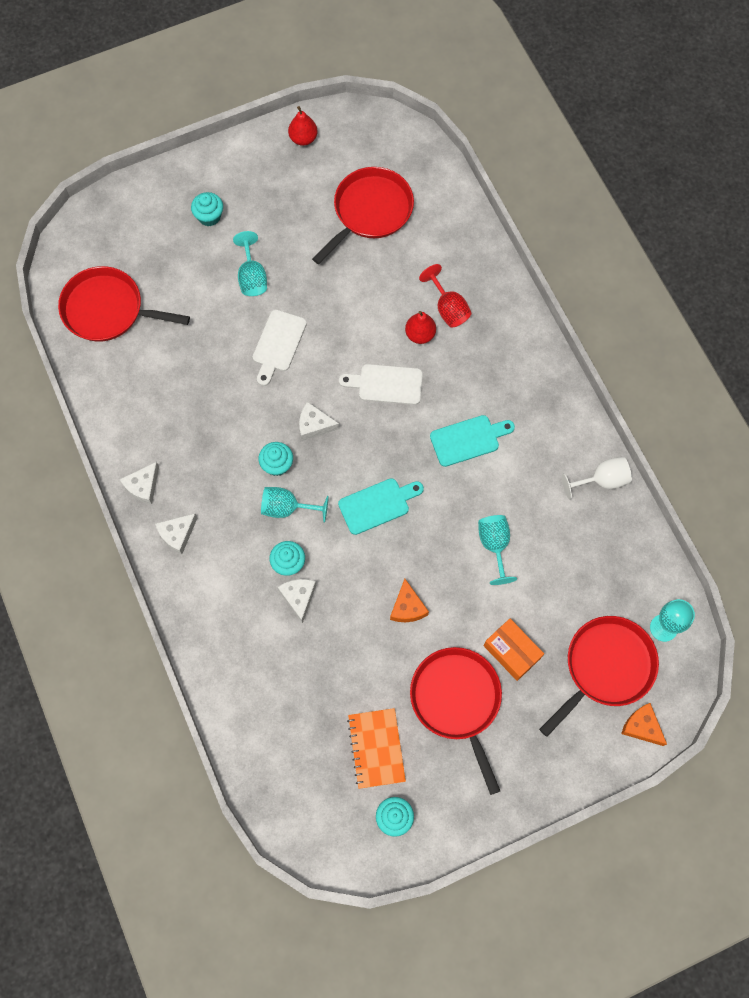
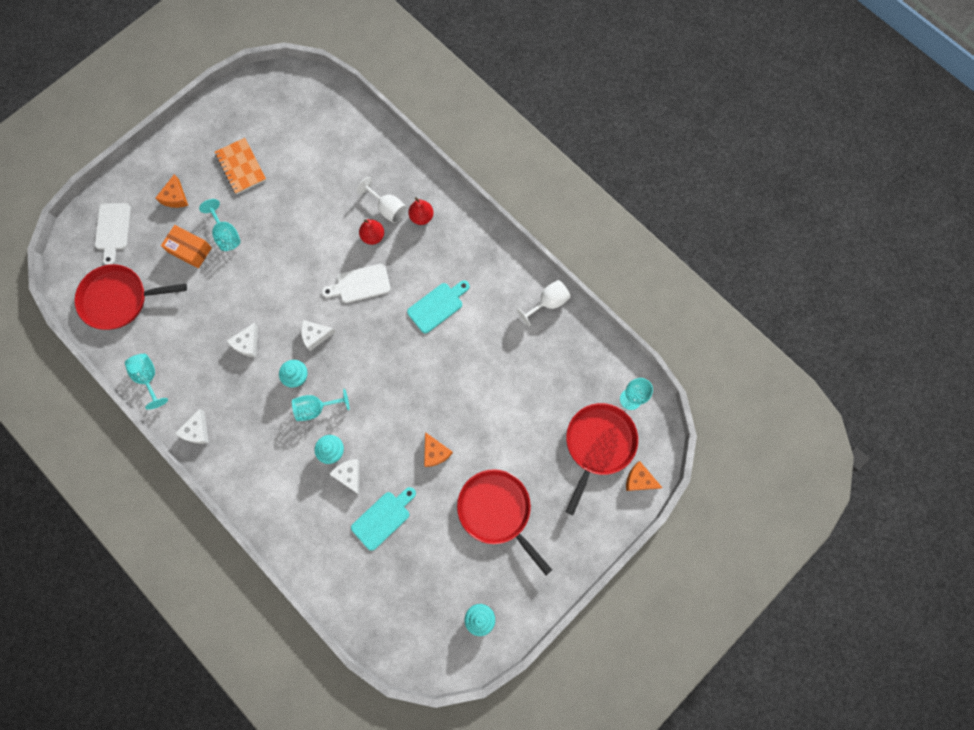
camera: 20 degrees left, 5 degrees up
white cheese [155,513,197,554] -> white cheese moved to [227,323,258,357]
turquoise cupcake [191,192,223,226] -> orange cheese [155,174,188,208]
white cutting board [253,310,307,386] -> white cutting board moved to [95,203,131,265]
red pear [288,106,318,146] -> red pear moved to [408,197,434,225]
red pan [312,167,414,264] -> none
turquoise cutting board [338,478,424,535] -> turquoise cutting board moved to [351,487,416,551]
orange notebook [347,708,406,789] -> orange notebook moved to [215,138,266,194]
red goblet [419,264,471,327] -> white goblet [357,177,407,223]
turquoise goblet [478,515,517,585] -> turquoise goblet moved to [125,354,168,410]
orange box [484,619,544,681] -> orange box moved to [161,225,212,268]

